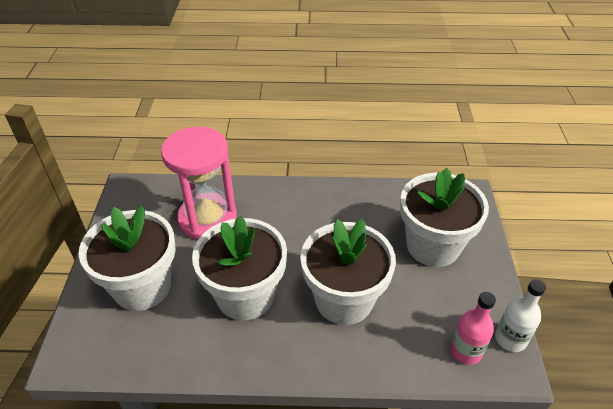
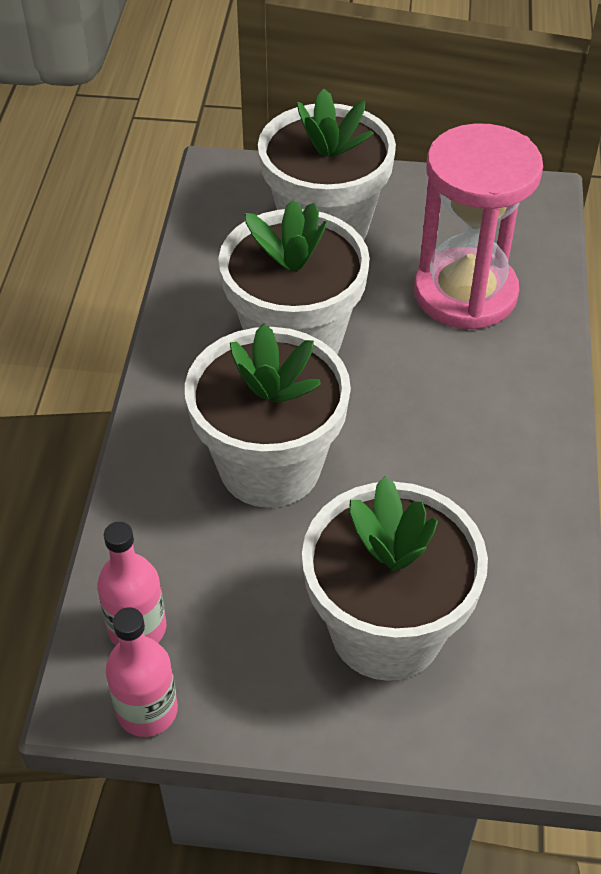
camera: 95 degrees right, 5 degrees up
white bottle [495,279,546,352] -> pink bottle [106,608,178,737]

